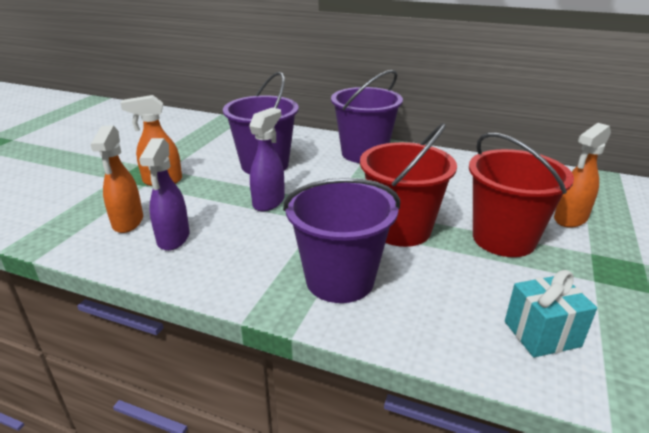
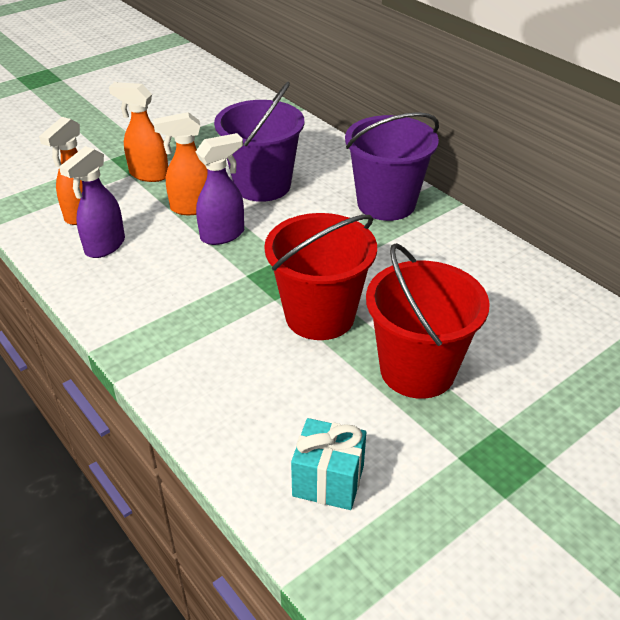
camera: 30 degrees right, 10 degrees up
purple bucket [283,178,400,303] -> none
orange spray bottle [554,123,611,228] -> orange spray bottle moved to [153,112,208,215]

